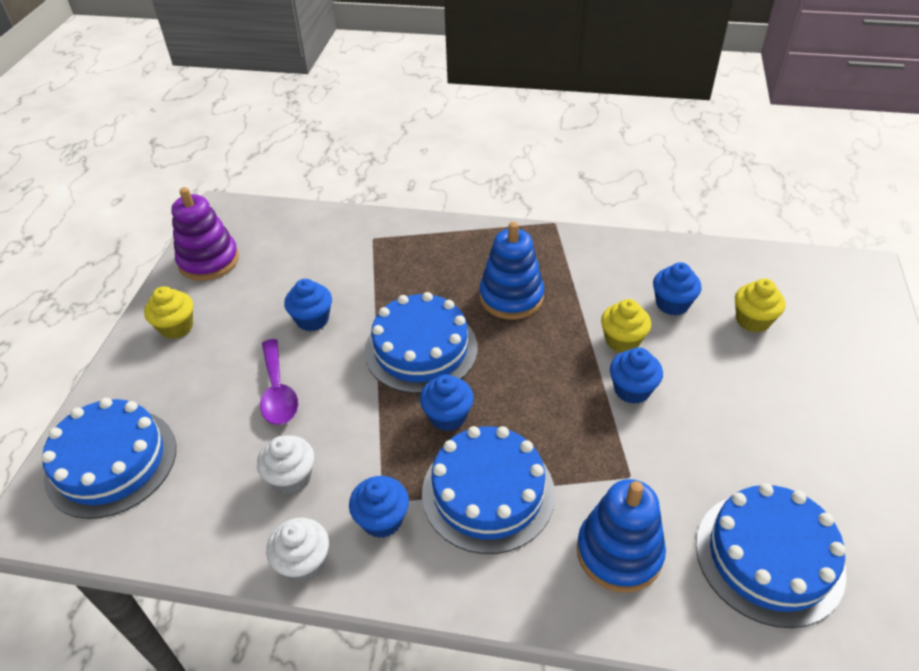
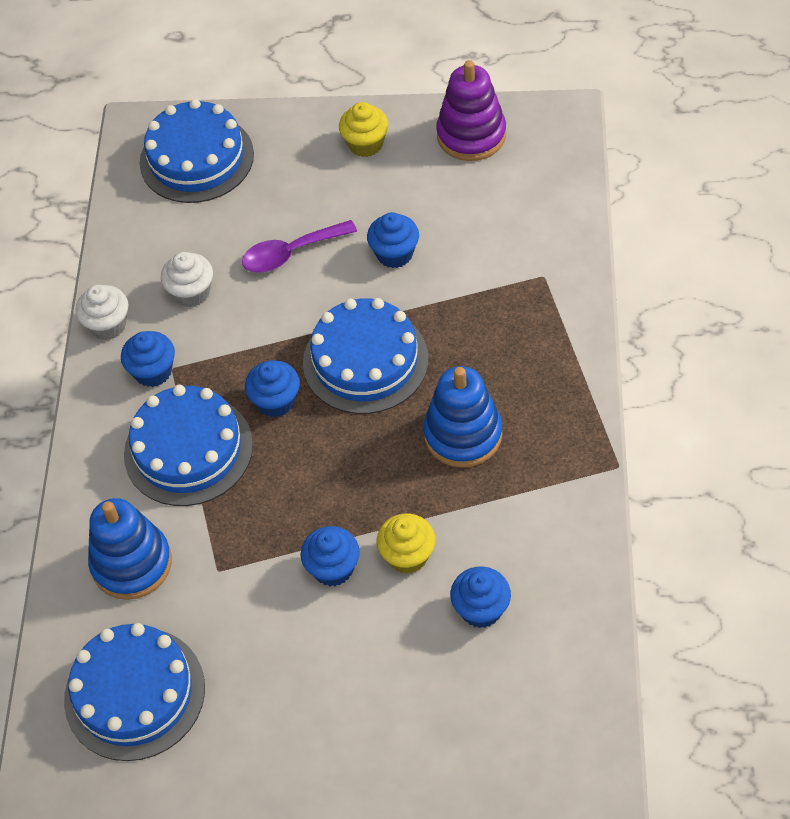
camera: 85 degrees right, 10 degrees up
yellow cupcake [735,279,785,333] -> none

